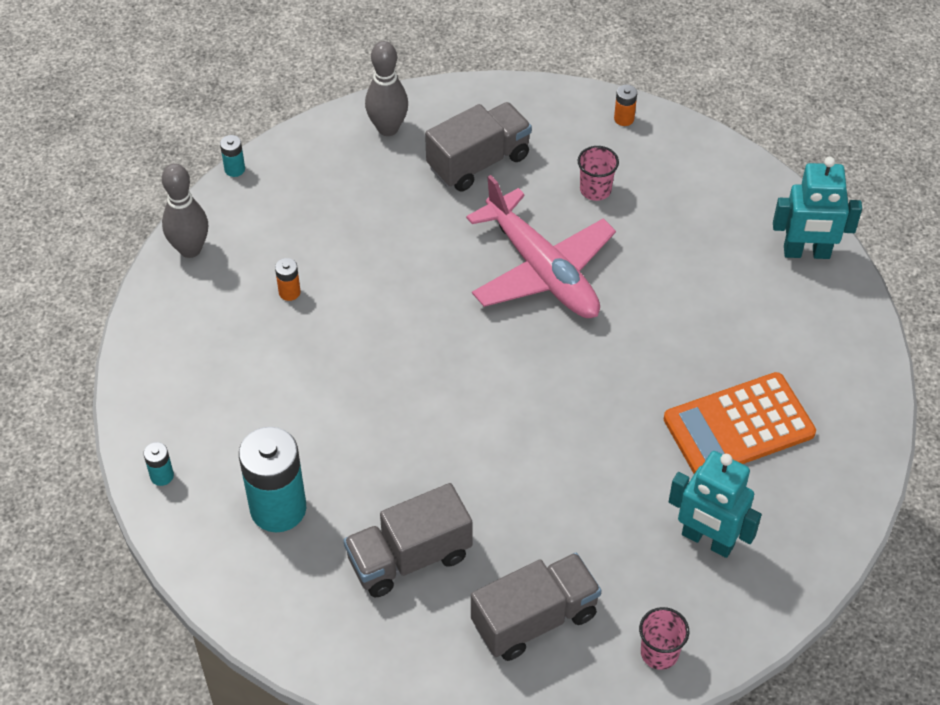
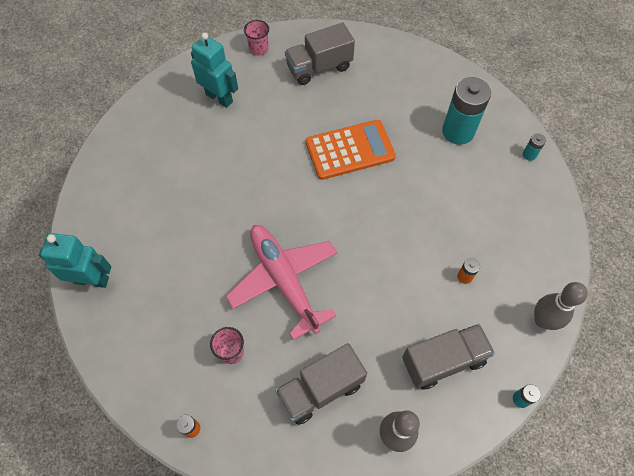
camera: 175 degrees left, 10 degrees up
grey truck [343,483,472,597] -> grey truck moved to [402,324,495,390]
orange calculator [664,372,816,474] -> orange calculator moved to [306,120,396,180]

